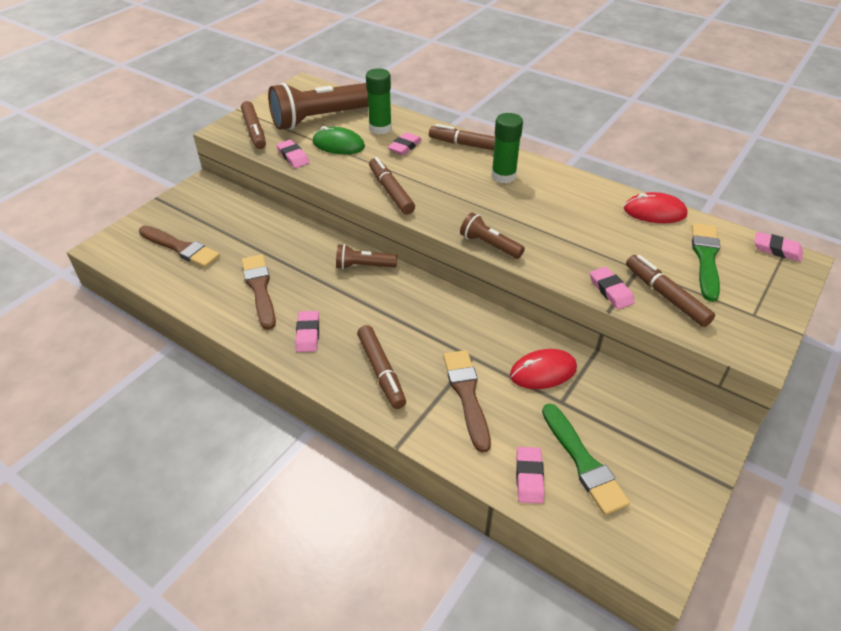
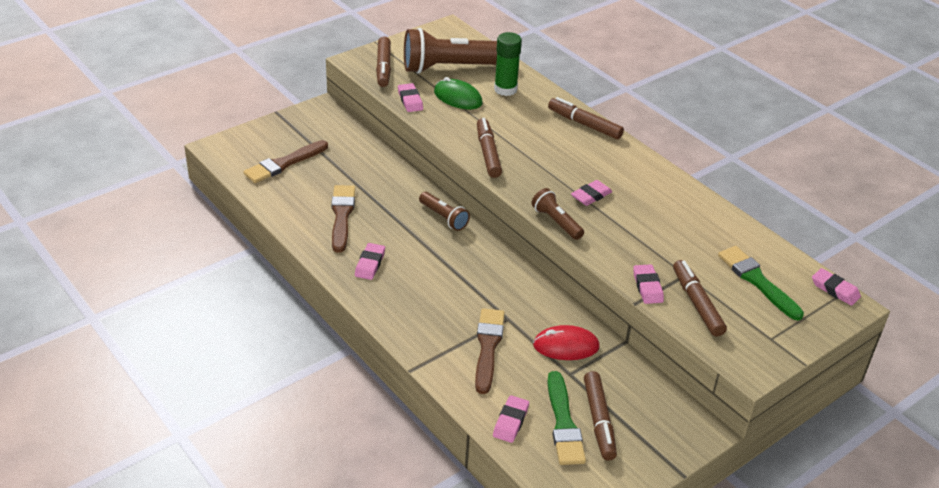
camera: 15 degrees right, 5 degrees down
brown brush [139,225,220,268] -> brown brush turned 90 degrees clockwise [244,140,328,183]
brown flashlight [336,244,397,269] -> brown flashlight turned 150 degrees counterclockwise [419,192,470,231]
brown marker [357,325,406,409] -> brown marker moved to [584,371,617,461]
pink eraser [388,132,422,155] -> pink eraser moved to [571,180,612,206]
green glue stick [491,113,523,183] -> none
red mouse [624,192,688,223] -> none
green brush [692,223,720,302] -> green brush turned 60 degrees counterclockwise [718,246,804,321]

